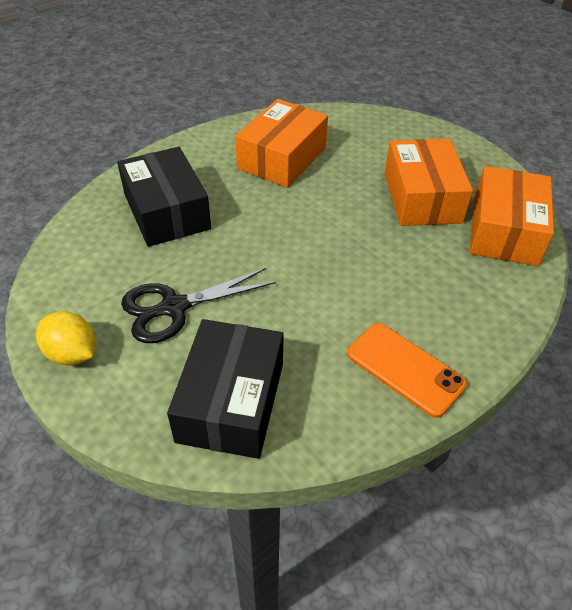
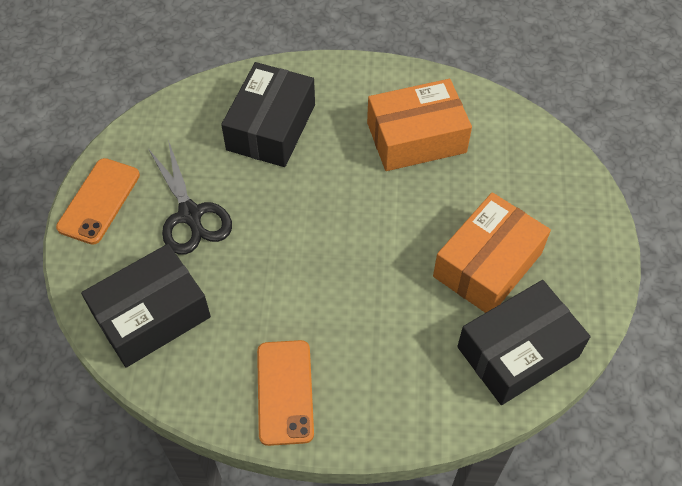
camera: 45 degrees right, 10 degrees up
yellow lemon [36,311,95,365] -> orange phone [56,158,140,245]
black scissors [121,268,276,343] -> black scissors turned 135 degrees counterclockwise [148,140,232,255]
orange box [470,166,554,266] -> black box [457,280,591,405]

